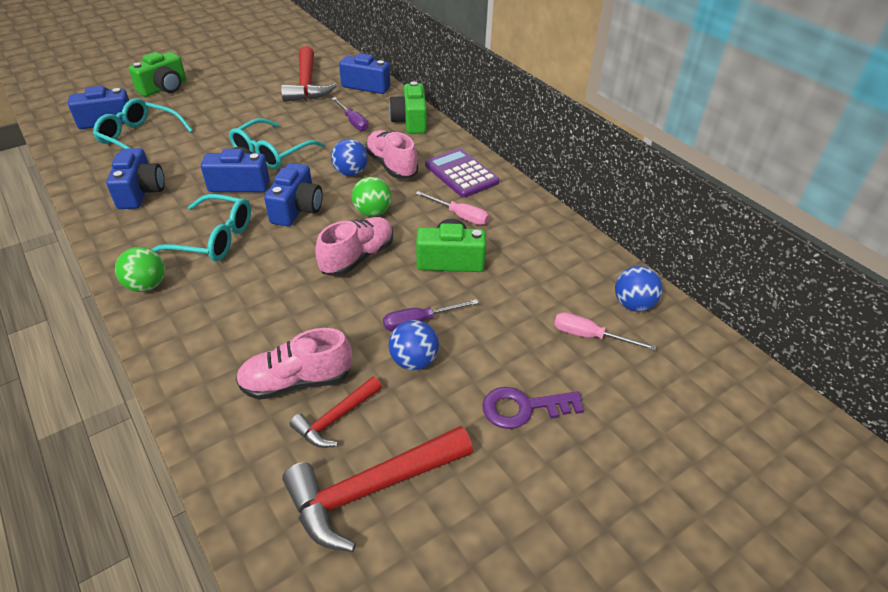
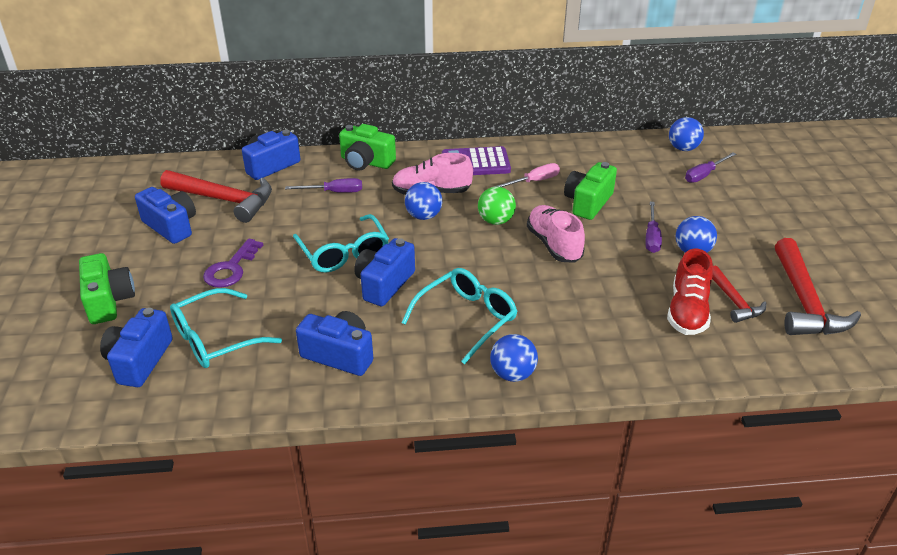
camera: 60 degrees left, 5 degrees down
green ball [115,247,165,292] -> blue ball [490,334,538,382]
pink shoe [236,328,352,400] -> red shoe [667,249,713,335]
blue camera [264,163,323,226] -> blue camera moved to [135,187,196,244]
purple key [482,387,584,429] -> purple key moved to [203,238,263,288]
pink screwdriver [554,312,656,351] -> purple screwdriver [685,152,736,183]

